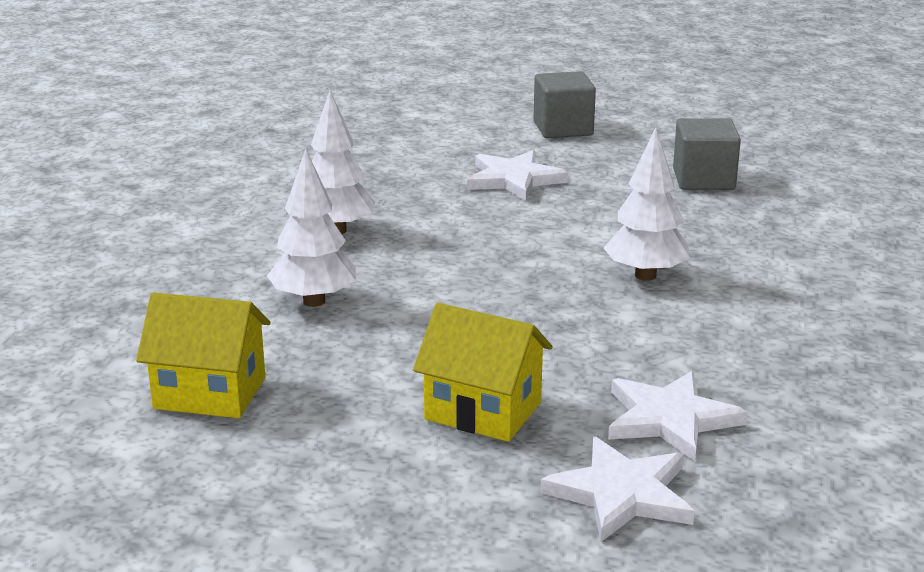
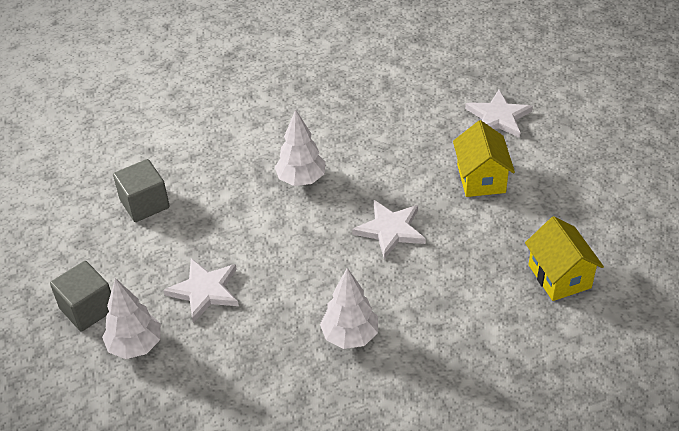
camera: 120 degrees left, 20 degrees up
white tree [267,149,356,307] -> white tree moved to [102,278,161,359]
white star [608,371,747,461] -> white star moved to [352,200,426,259]

